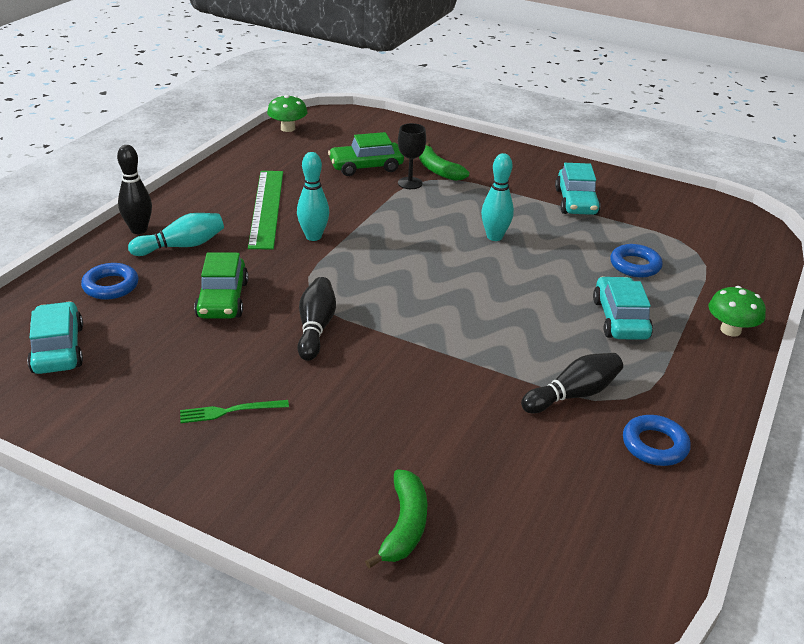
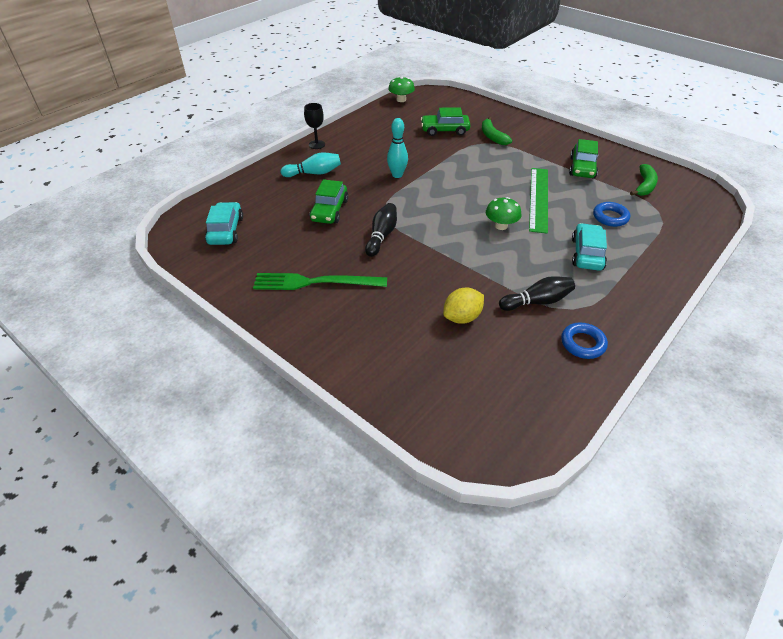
camera: 15 degrees right, 10 degrees up
blue ring [81,263,139,300] -> none
black bowling pin [117,145,152,234] -> none
green fork [180,400,289,423] -> green fork [253,273,387,290], size x1.99
green ruler [248,171,283,249] -> green ruler moved to [529,168,548,234]
green banana [365,469,427,568] -> green banana moved to [630,164,658,196]
black goblet [398,123,426,189] -> black goblet moved to [304,103,325,149]
turquoise bowling pin [481,153,514,241] -> none
turquoise car [555,163,601,215] -> green car [569,139,598,179]
green mushroom [708,286,766,337] -> green mushroom moved to [486,197,521,230]
none -> yellow lemon [443,288,484,324]

